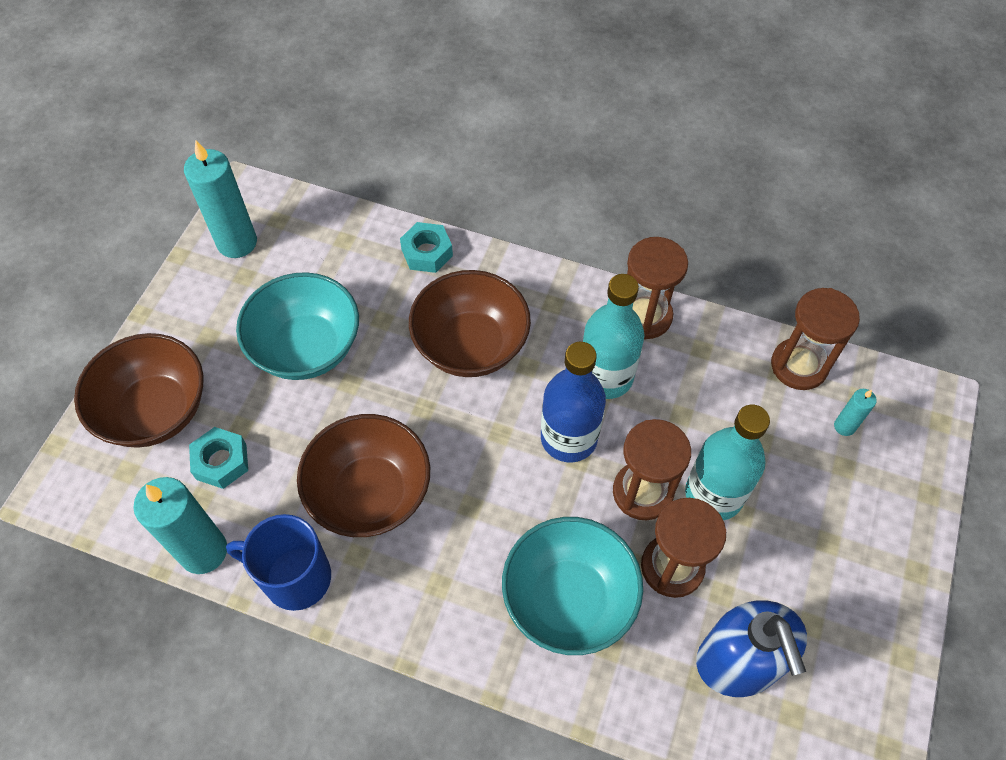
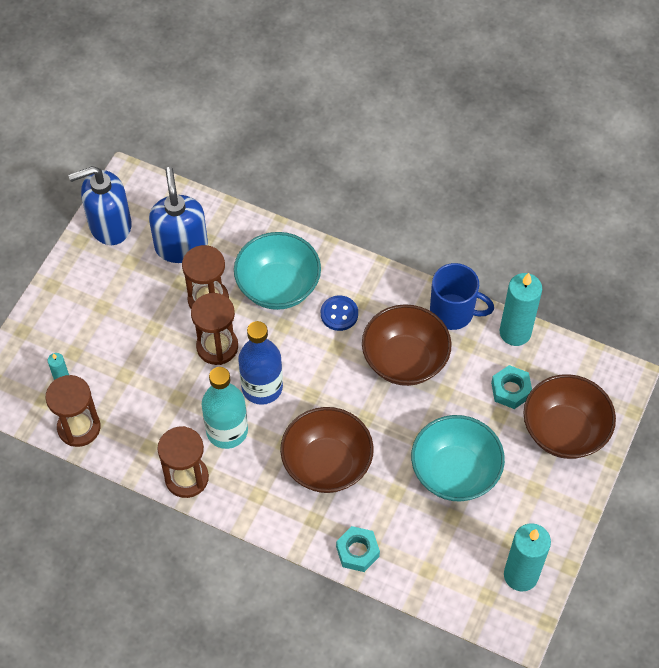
camera: 175 degrees left, 0 degrees up
turquoise bottle [685,405,770,520] -> none
none -> blue soap dispenser [68,166,132,245]
none -> blue button [321,295,358,331]

